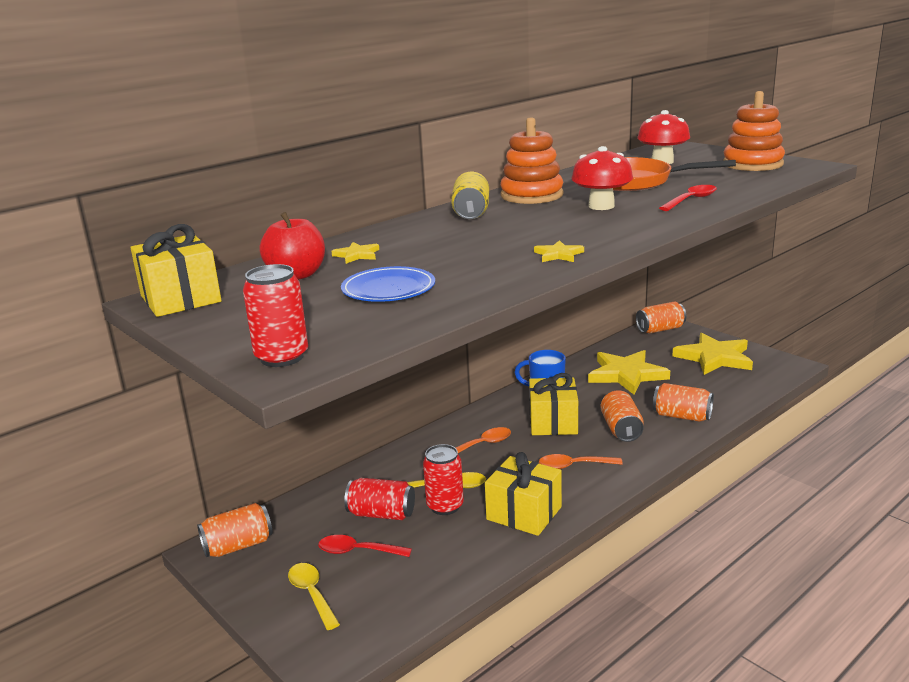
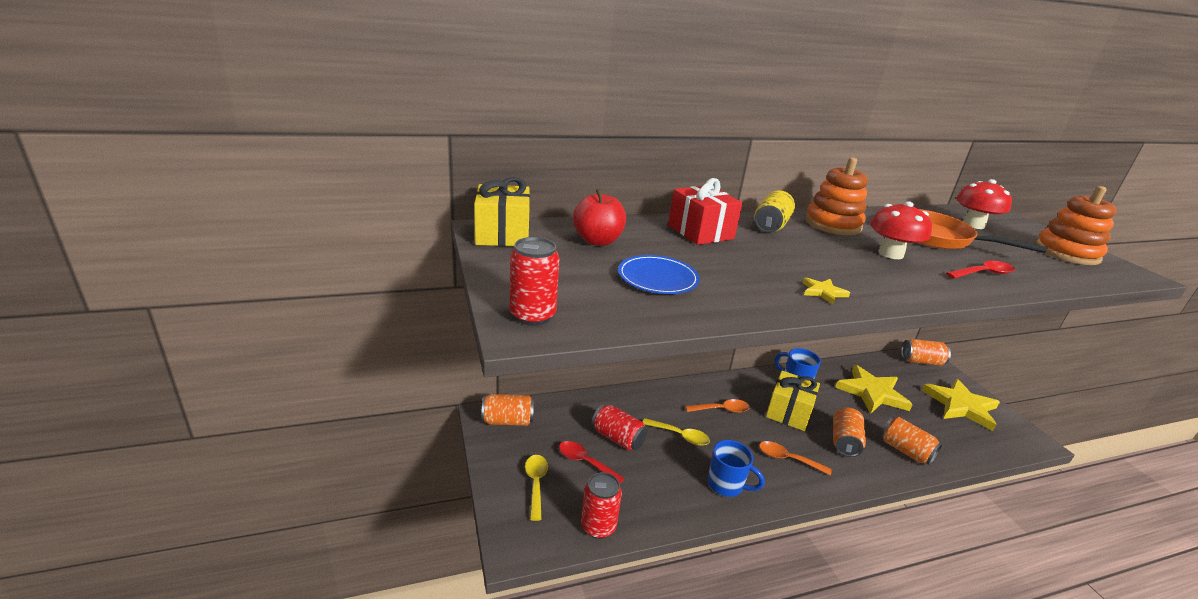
camera: 20 degrees right, 5 degrees up
yellow star [332,242,379,264] -> none
red can [423,444,464,515] -> red can moved to [581,472,622,539]
yellow gift [485,452,562,536] -> blue mug [708,440,765,497]
none -> red gift [668,178,743,245]

